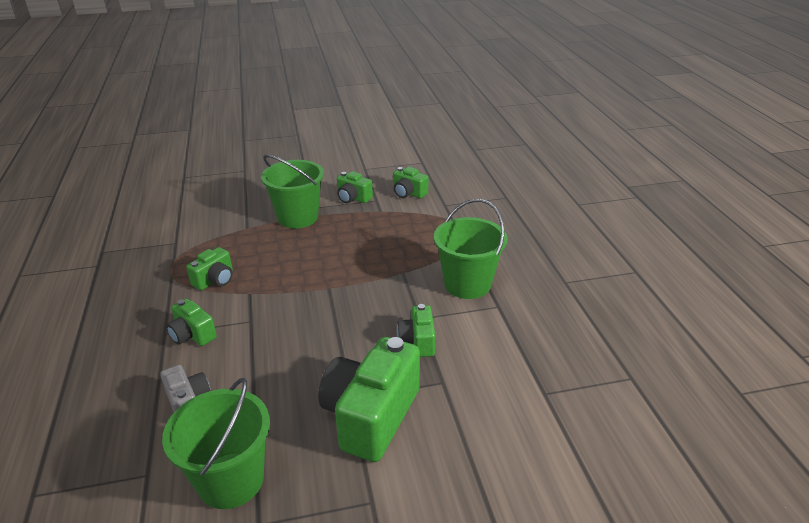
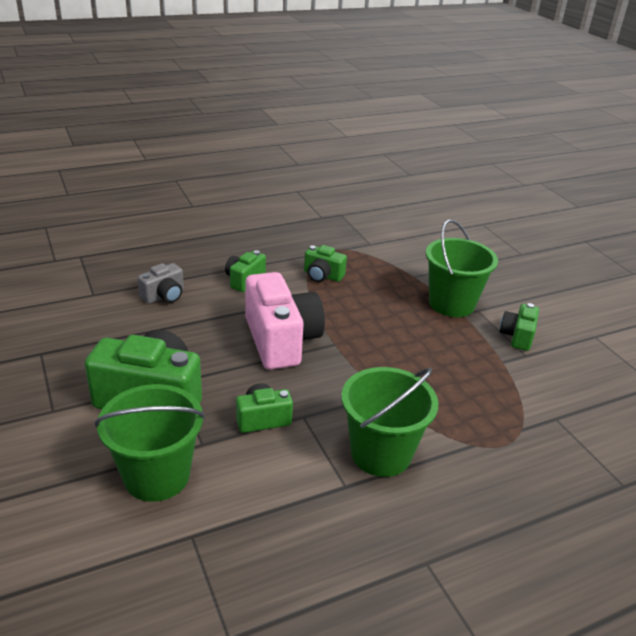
camera: 75 degrees right, 0 degrees up
green bucket [162,378,270,509] -> green bucket moved to [95,384,205,502]
green camera [393,167,428,198] -> none
none -> pink camera [245,272,325,370]

